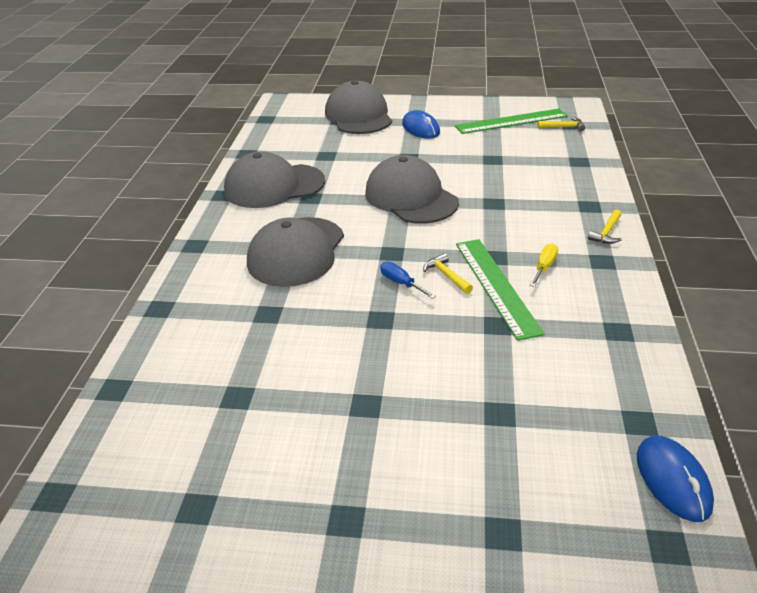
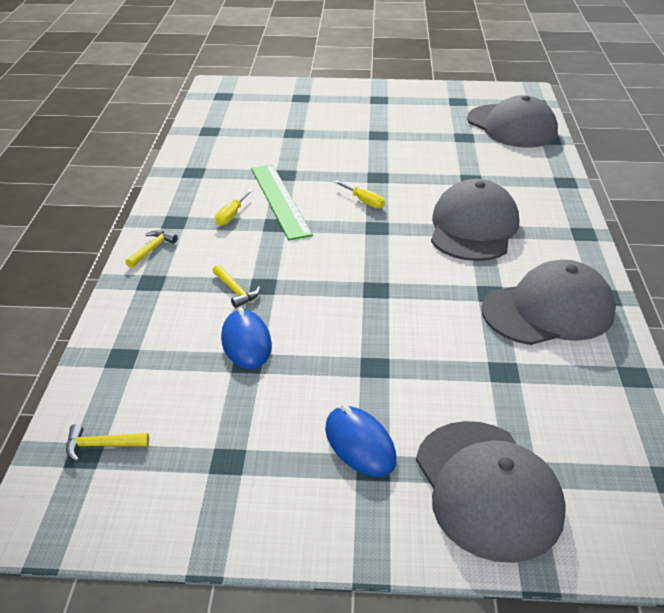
camera: 175 degrees right, 0 degrees up
grey cap [365,155,459,224] -> grey cap moved to [467,95,558,147]
blue screwdriver [380,262,436,299] -> yellow screwdriver [334,180,385,209]
yellow hammer [423,253,473,294] -> yellow hammer moved to [212,265,260,308]
green ruler [455,109,568,134] -> none
blue mouse [637,436,714,522] -> blue mouse moved to [221,307,272,369]

